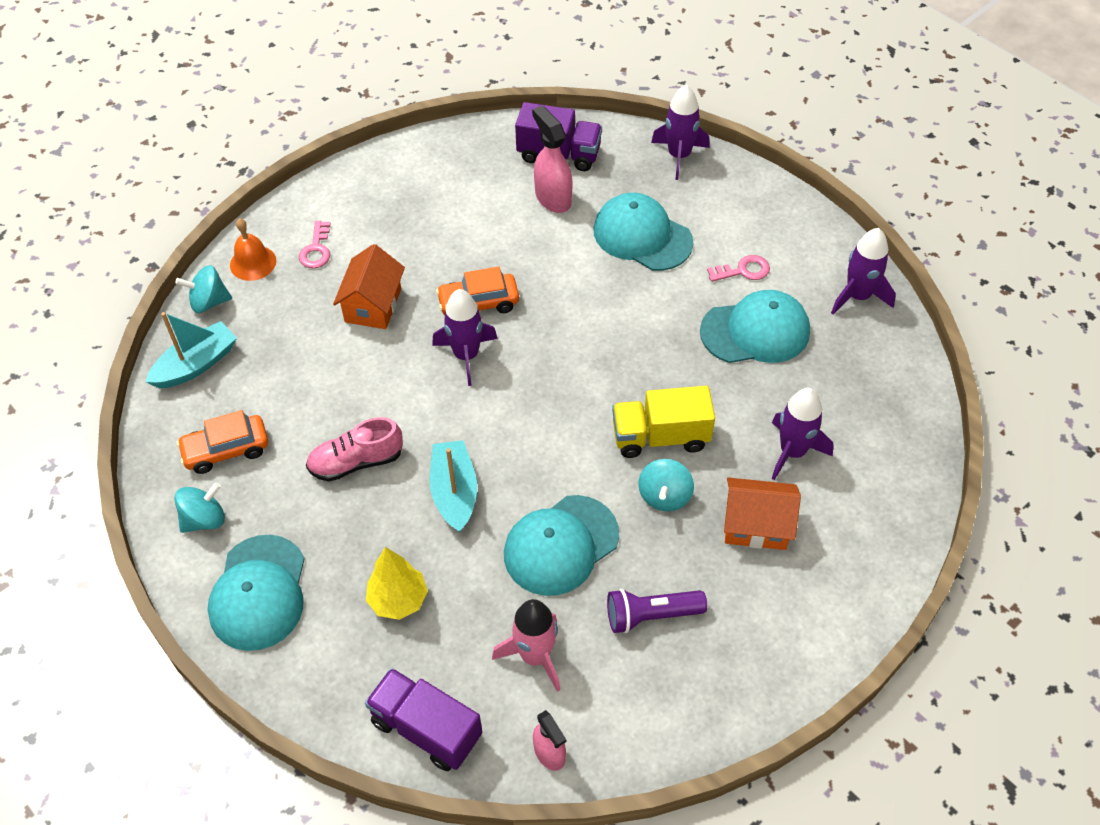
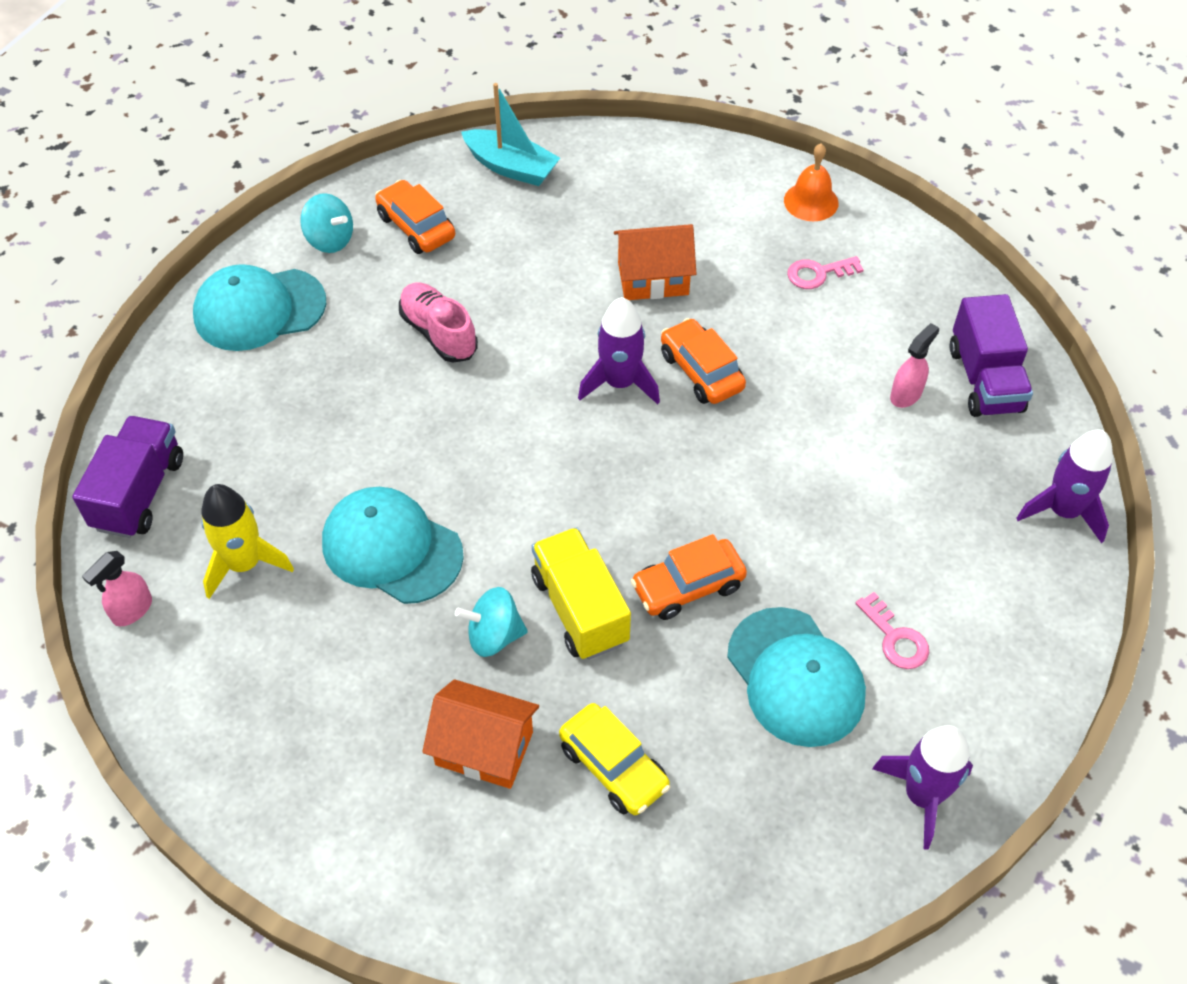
camera: 70 degrees right, 0 degrees up
turquoise spinning top [175,265,232,313] -> none
orange bell [230,218,276,281] -> orange bell moved to [784,143,838,221]
pink key [299,221,330,269] -> pink key moved to [787,256,864,289]
yellow tree [366,547,428,620] -> none
turquoise boat [430,440,477,533] -> none
pink rocket [492,599,560,692] -> yellow rocket [201,484,294,599]
pink spray bottle [532,106,572,213] -> pink spray bottle [890,323,939,408], size x0.63
turquoise cap [594,193,693,271] -> none
purple flashlight [607,589,707,633] -> none
orange house [724,477,801,550] -> orange house turned 60 degrees counterclockwise [422,679,539,789]
purple rocket [772,388,833,480] -> yellow car [559,703,670,815]
none -> orange car [631,534,747,620]

